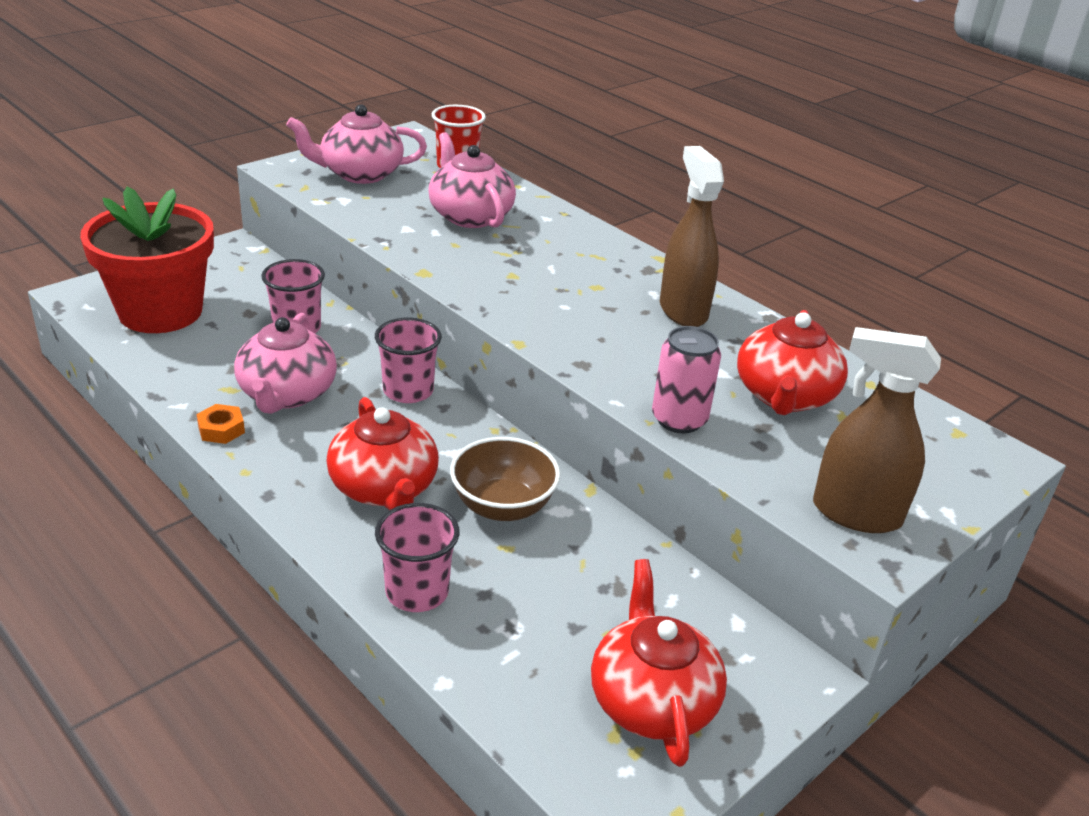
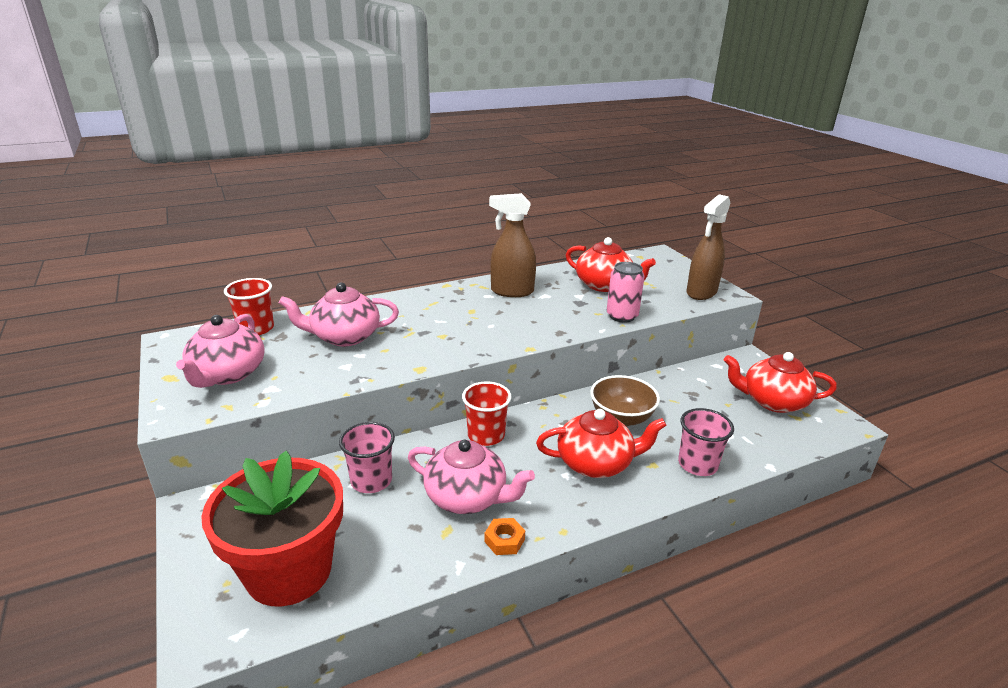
camera: 70 degrees left, 5 degrees down
pink cup [375,317,442,403] -> red cup [462,382,511,446]

